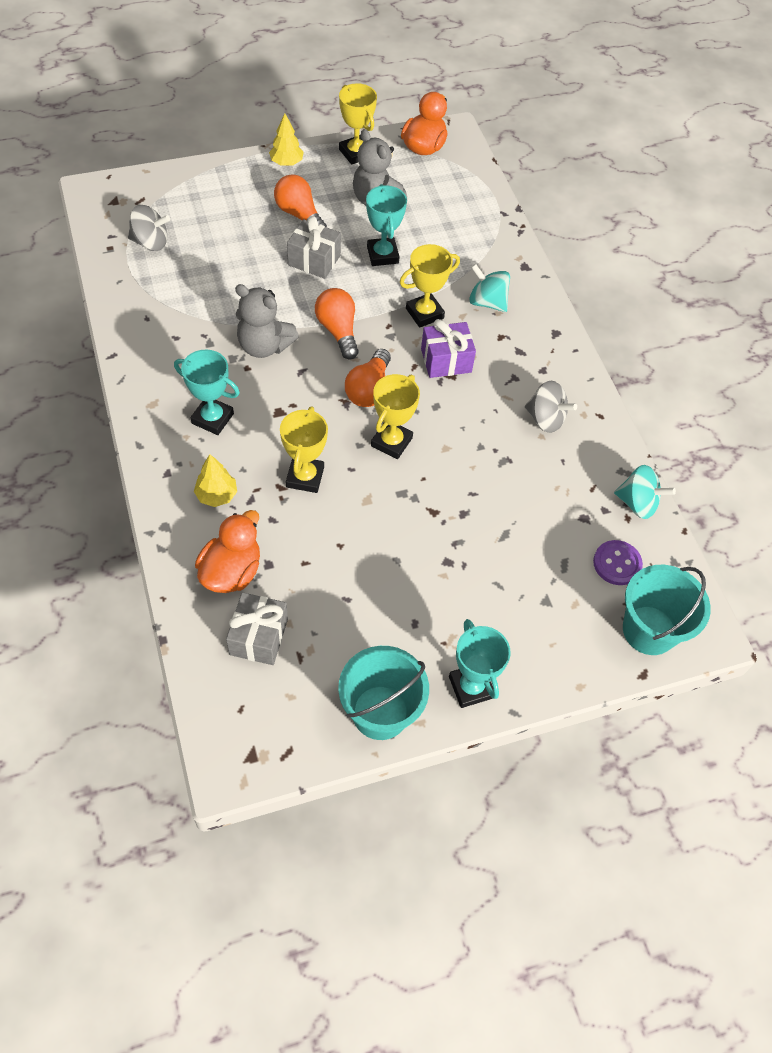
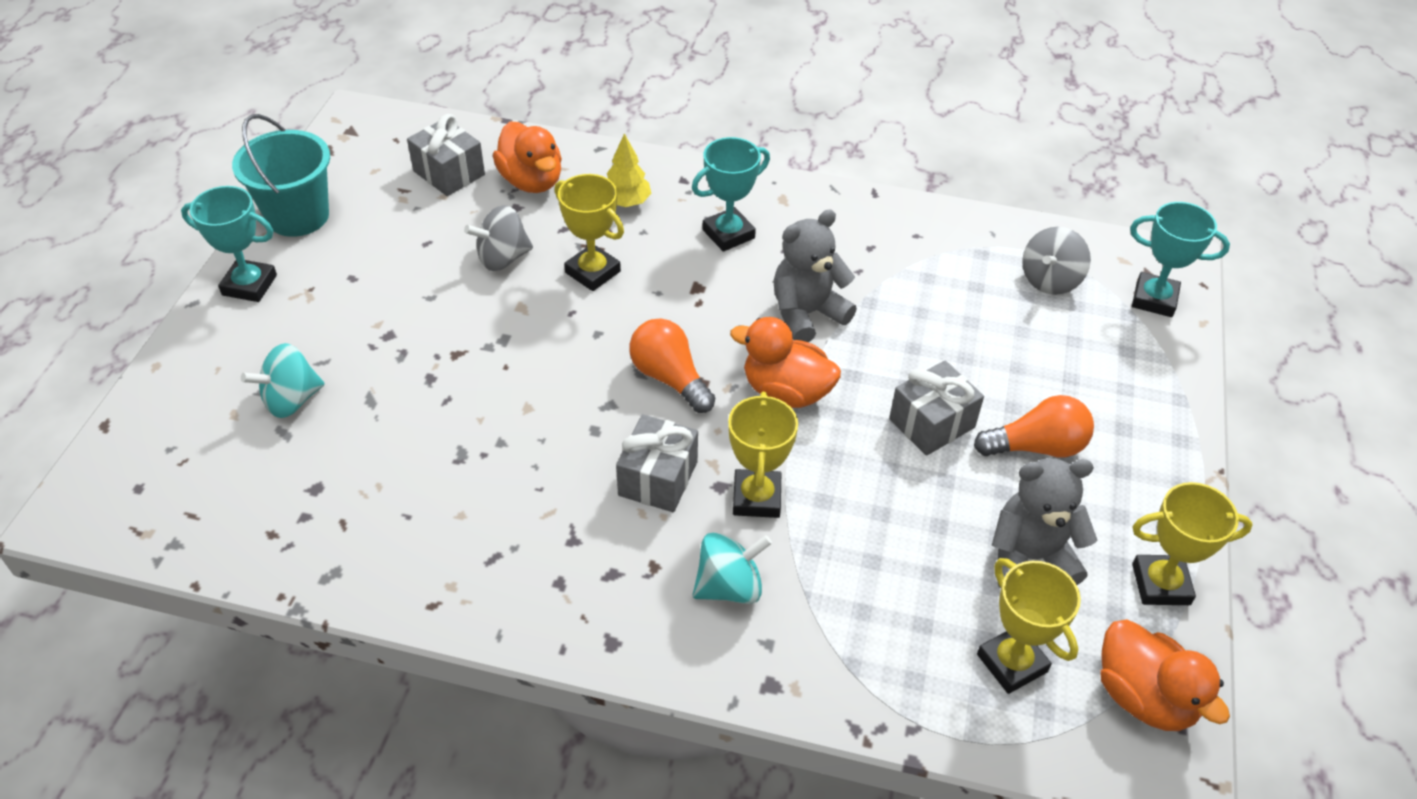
camera: 125 degrees right, 10 degrees down
yellow tree [269,113,304,166] -> none
orange light bulb [315,288,359,359] -> orange duck [730,317,841,408]
turquoise trophy [366,184,407,266] -> turquoise trophy moved to [1130,202,1230,317]
yellow trophy [371,374,420,459] -> yellow trophy moved to [977,558,1081,694]
purple gift [421,319,476,378] -> grey gift [616,414,698,512]
grey spinning top [525,381,577,433] -> grey spinning top moved to [464,205,533,271]
purple button [593,540,643,585] -> none
turquoise spinning top [614,465,676,519] -> turquoise spinning top moved to [241,343,324,418]
turquoise bucket [623,565,711,655] -> none

